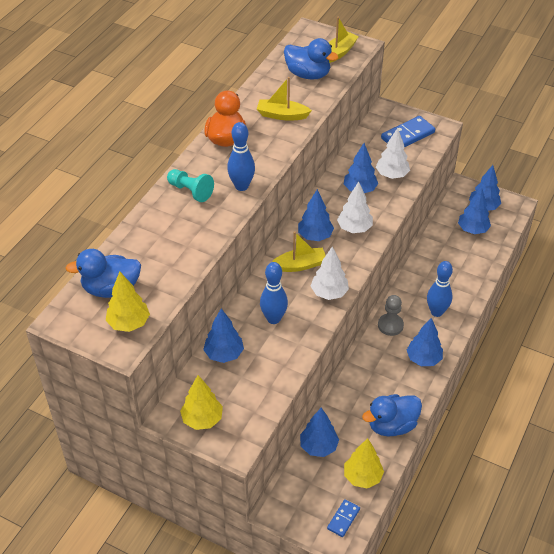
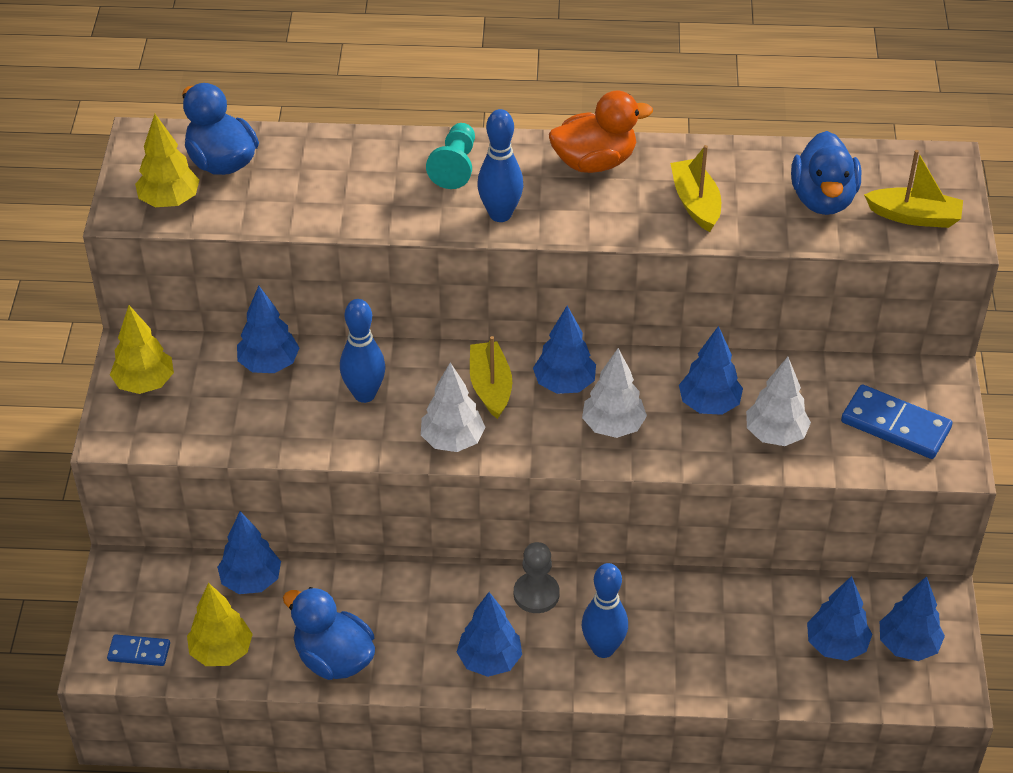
camera: 65 degrees right, 0 degrees up
yellow boat [272,231,326,272] -> yellow boat turned 150 degrees counterclockwise [470,336,512,419]

